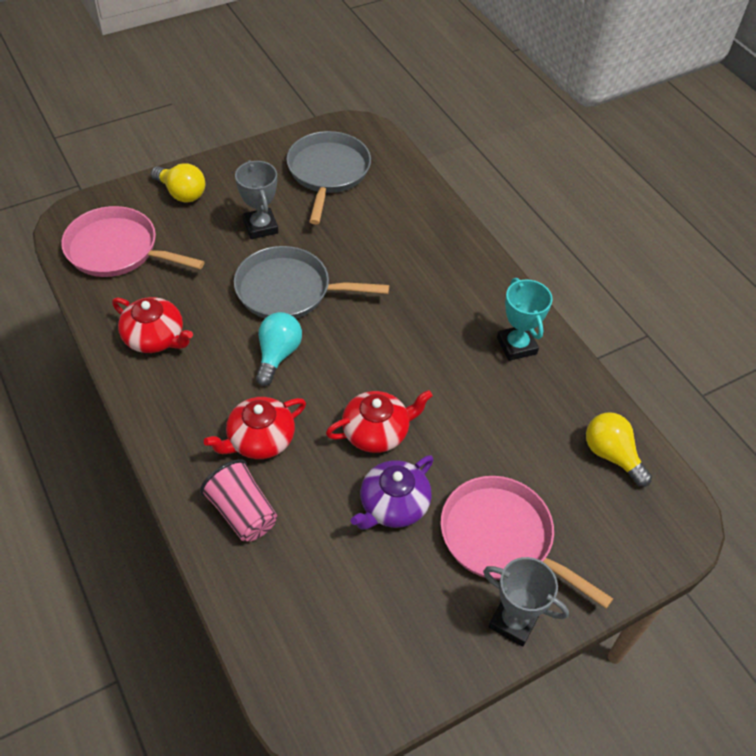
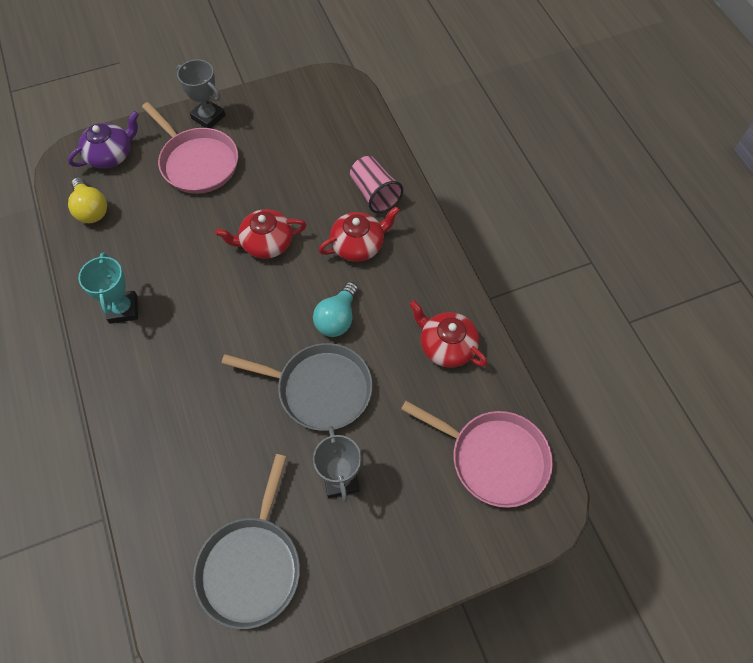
camera: 170 degrees left, 10 degrees up
yellow light bulb [151,163,205,202] -> none
purple teapot [351,455,434,530] -> purple teapot moved to [68,111,139,169]

